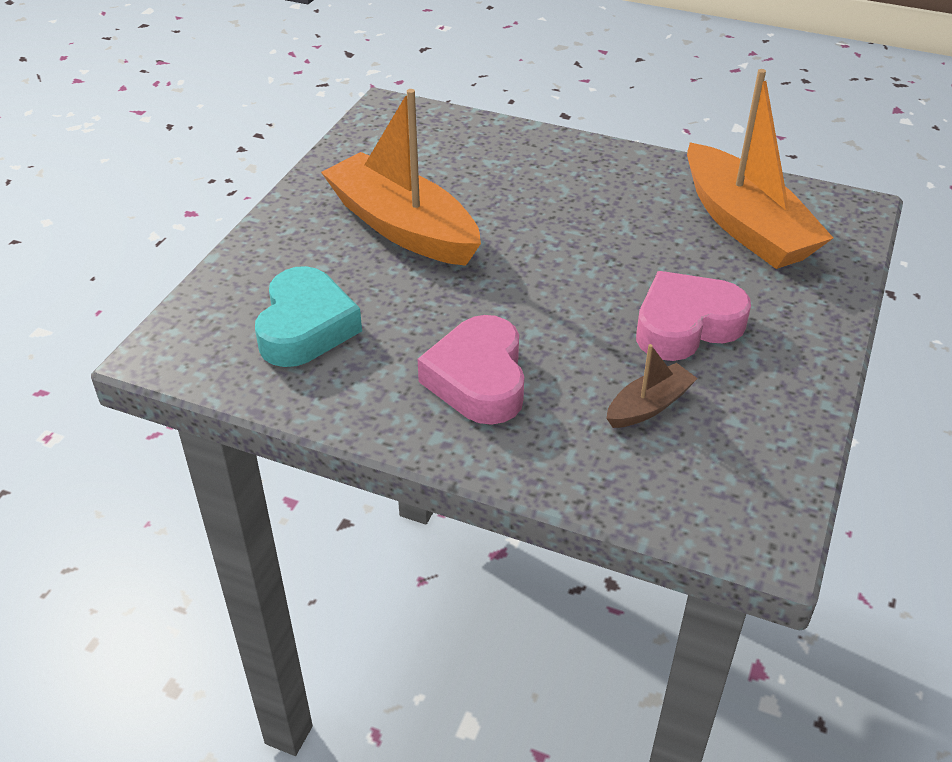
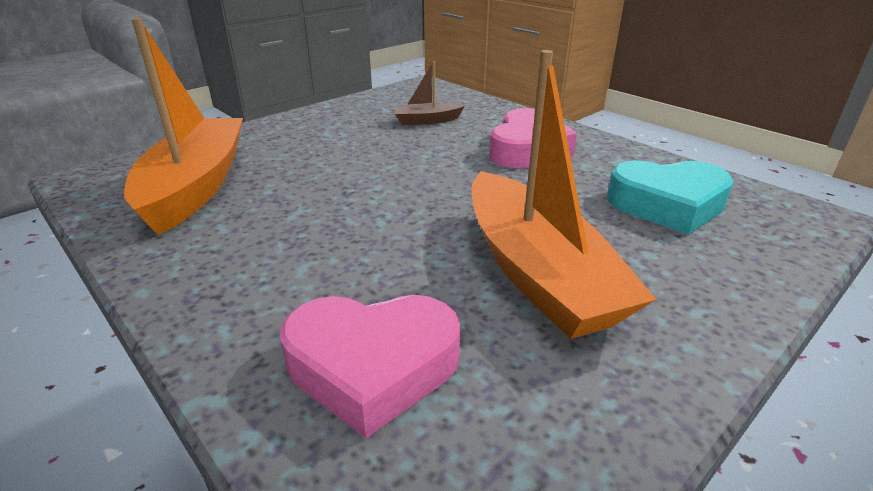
camera: 155 degrees left, 10 degrees down
turquoise heart [255,266,362,367] -> turquoise heart turned 120 degrees counterclockwise [607,160,734,235]
pink heart [636,271,751,361] -> pink heart moved to [280,295,460,438]

